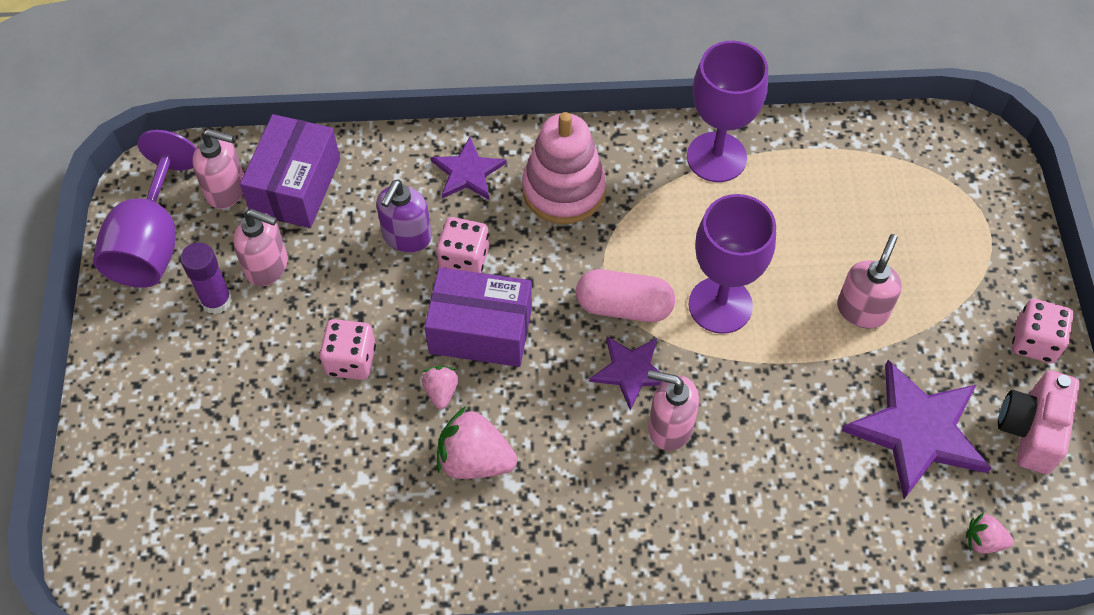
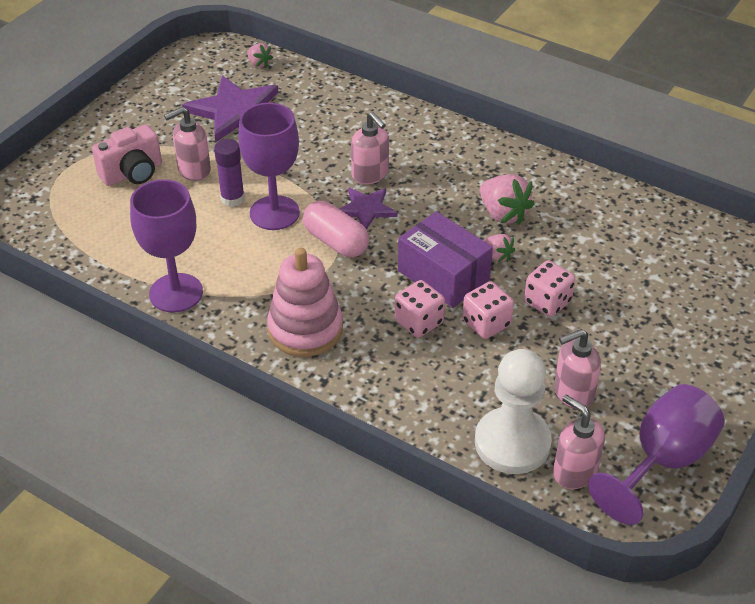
camera: 145 degrees left, 15 degrees down
purple glue stick [180,242,232,314] -> purple glue stick moved to [214,139,245,207]
pink soap dispenser [233,209,288,286] -> pink soap dispenser turned 75 degrees counterclockwise [554,329,601,409]
purple box [240,114,340,228] -> white pawn [475,349,552,474]
purple soap dispenser [376,180,432,253] -> none
pink strawberry [422,366,458,409] -> pink strawberry turned 75 degrees counterclockwise [484,234,515,262]
purple star [431,137,506,200] -> none
pink camera [998,370,1080,474] -> pink camera moved to [92,125,162,186]
pink dice [1012,299,1074,363] -> pink dice moved to [462,281,514,339]

